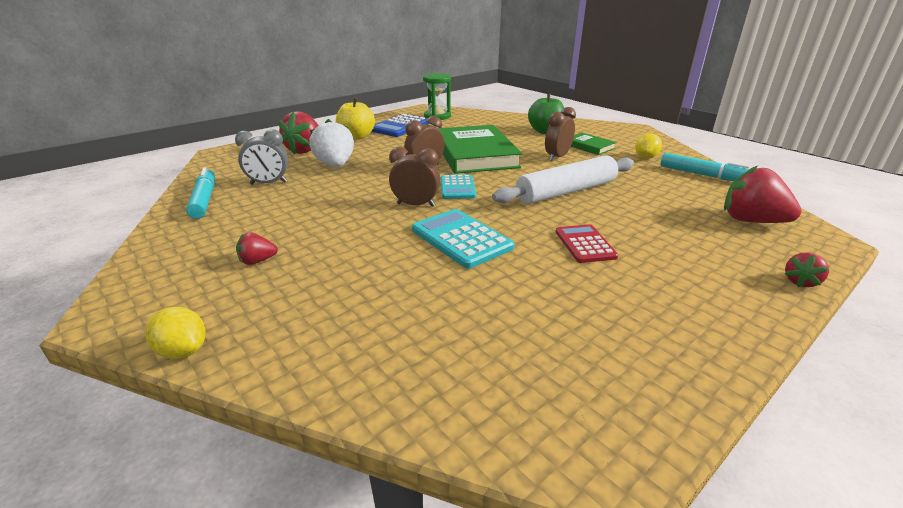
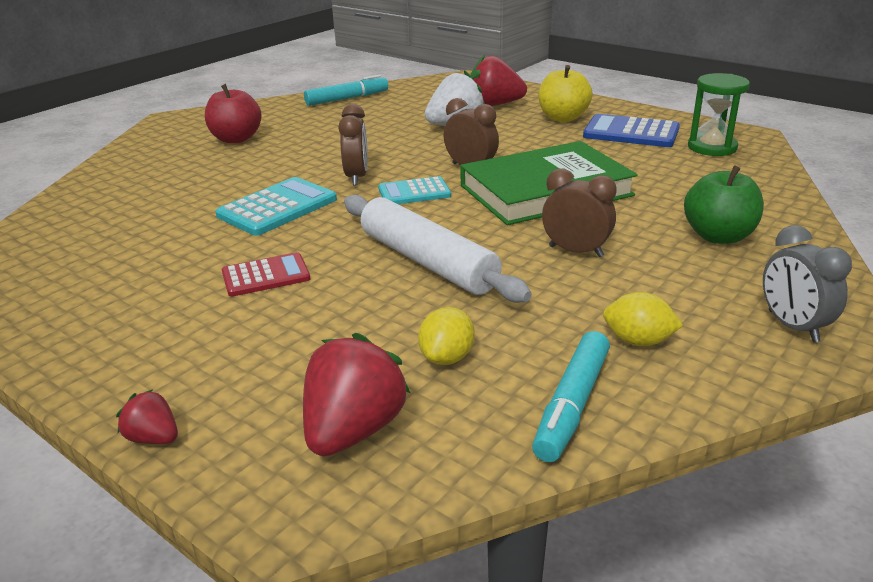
camera: 80 degrees right, 0 degrees up
yellow lemon [145,307,206,359] -> yellow lemon moved to [418,307,475,365]
grey clock [235,129,288,185] -> grey clock moved to [763,225,852,343]
red strawberry [236,232,278,265] -> red apple [205,84,262,143]
green book [571,133,617,155] -> none

